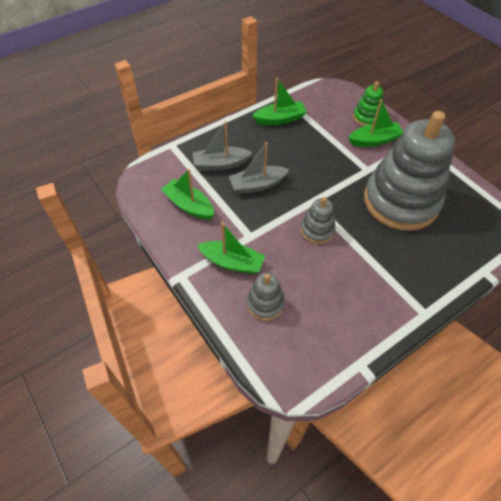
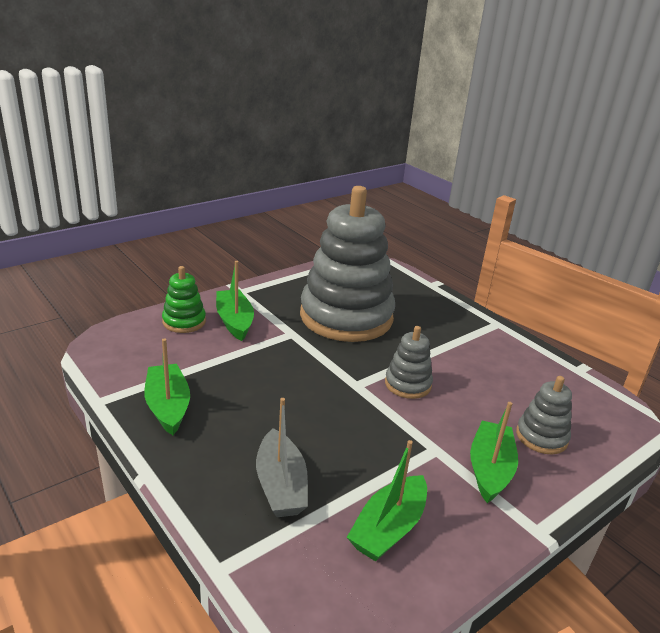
camera: 95 degrees left, 25 degrees down
grey boat [229,142,289,194] -> none

